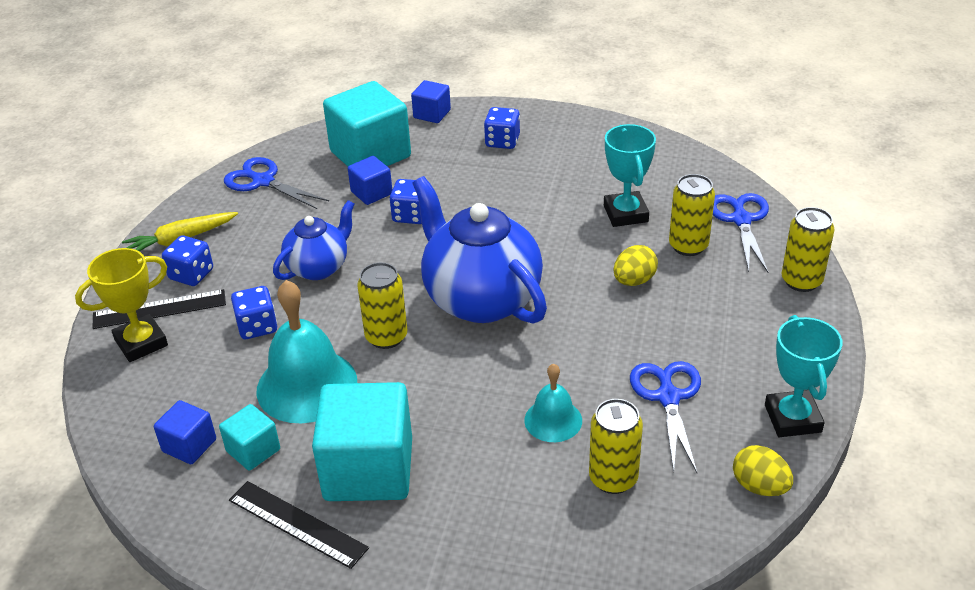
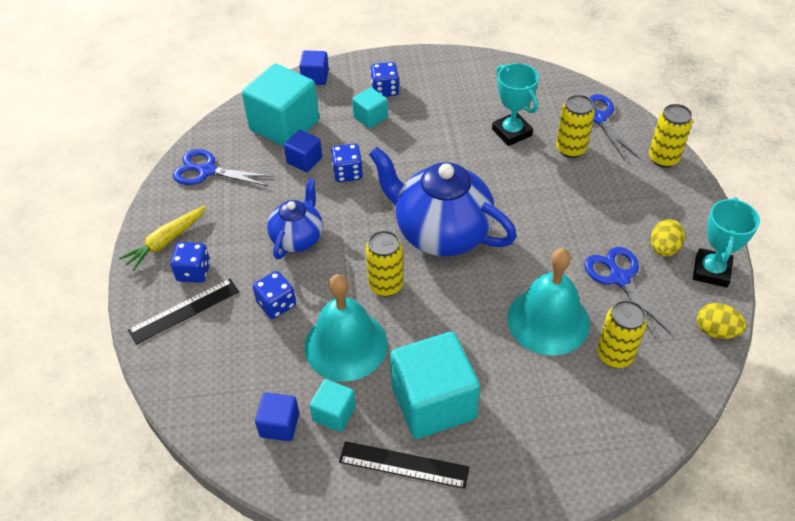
camera: 20 degrees left, 10 degrees up
yellow trophy [75,248,168,362] -> none
turquoise bell [524,364,582,442] -> turquoise bell [507,248,590,356], size x1.81
yellow egg [614,245,658,286] -> yellow egg moved to [651,219,685,257]
turquoise trophy [765,315,843,437] -> turquoise trophy turned 45 degrees clockwise [693,197,760,288]
none -> turquoise cube [352,87,388,129]

